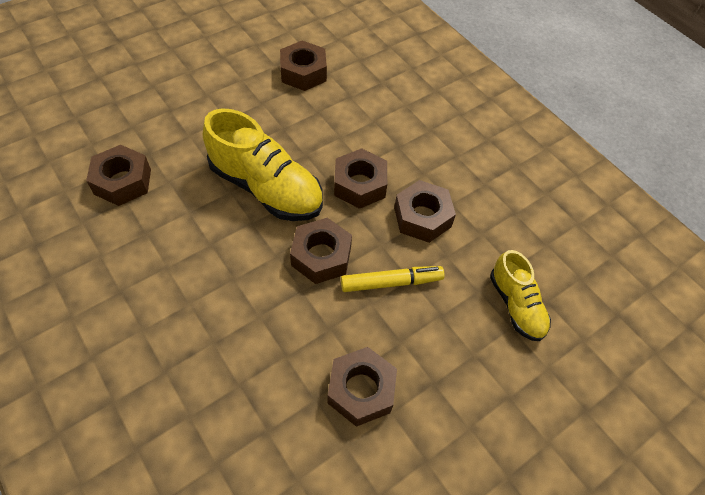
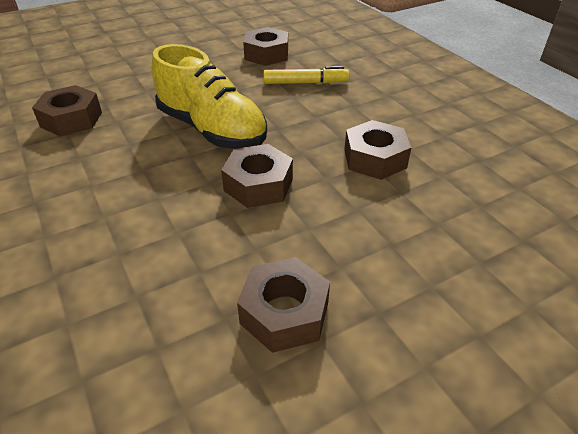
camera: 10 degrees right, 15 degrees down
brown nut [334,148,387,209] -> none
yellow marker [341,266,445,292] -> yellow marker moved to [263,66,349,84]
yellow shoe [490,250,551,341] -> none

